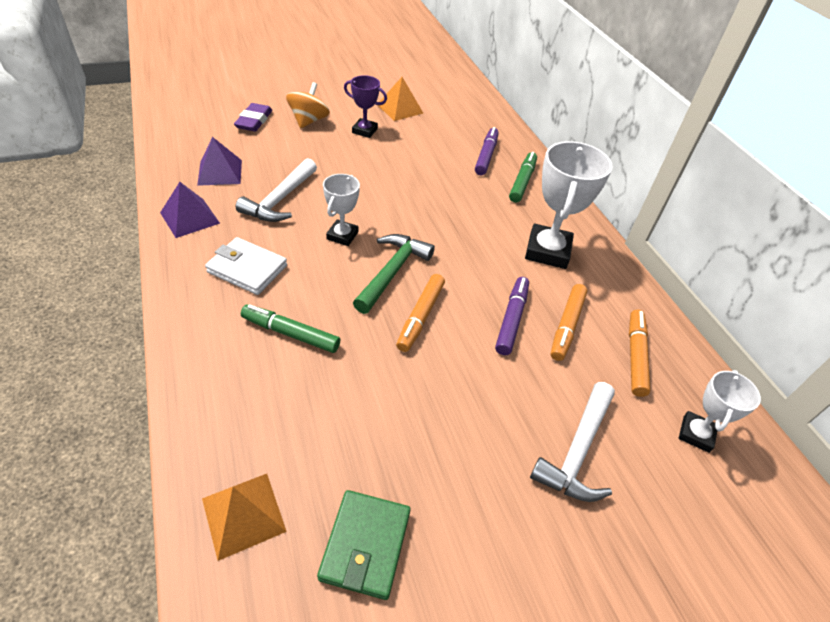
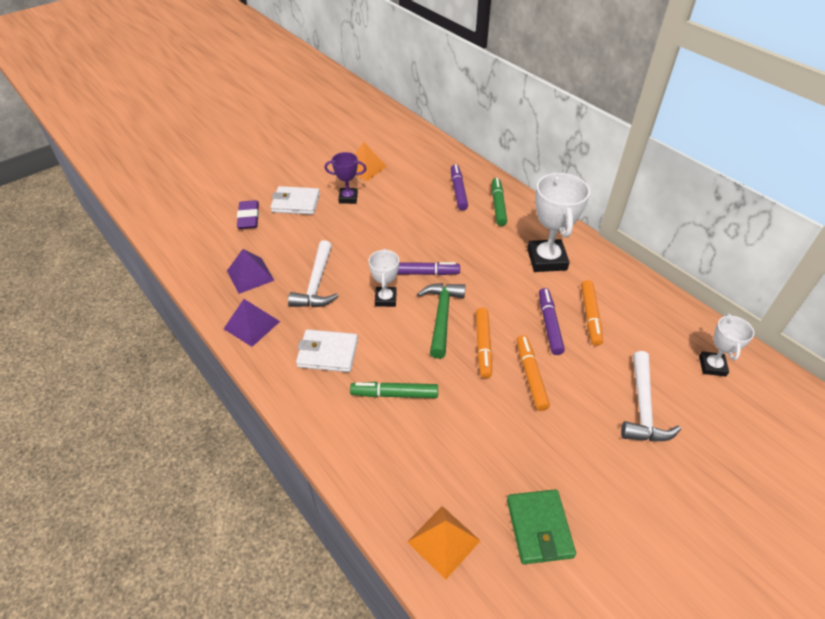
camera: 15 degrees left, 0 degrees up
orange spinning top [286,82,330,128] -> white wallet [270,186,320,215]
orange marker [629,310,651,397] -> orange marker moved to [517,335,550,411]
none -> purple marker [397,262,460,275]

